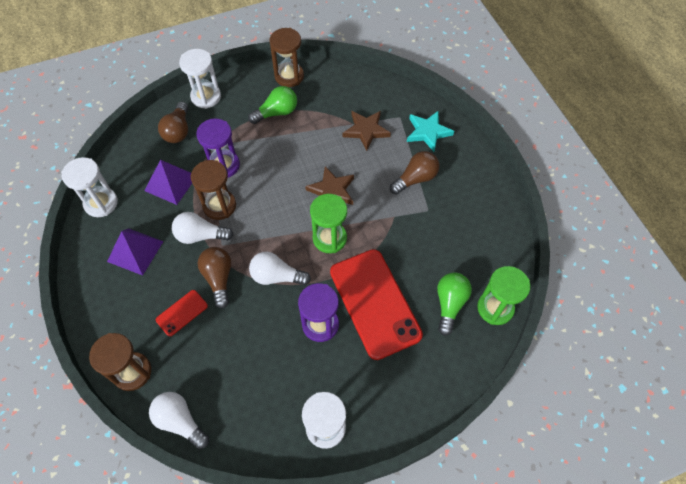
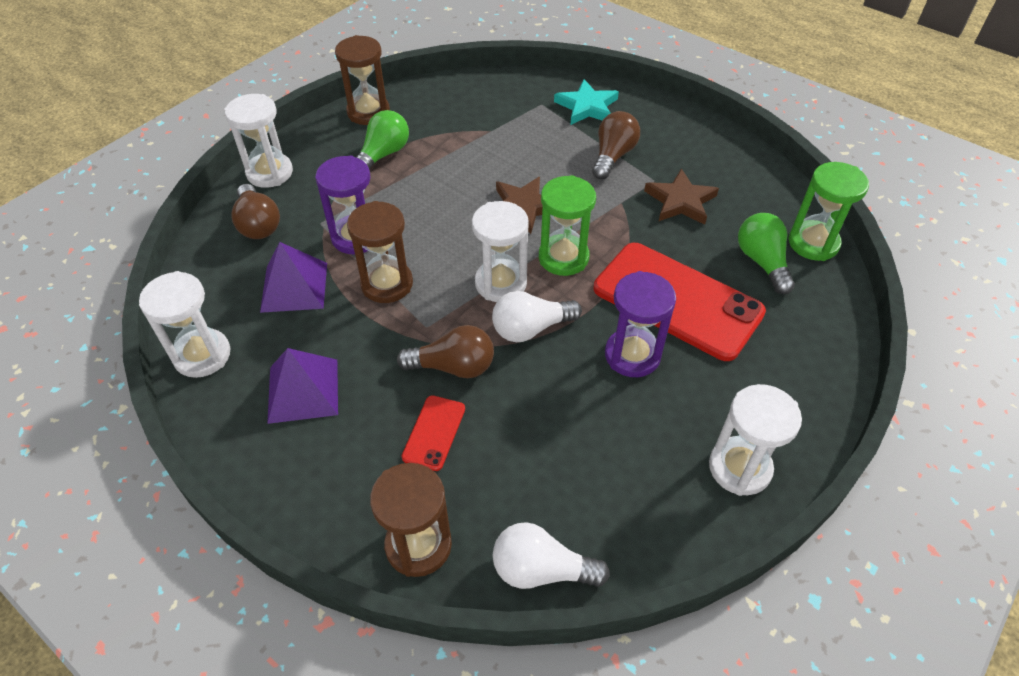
camera: 30 degrees left, 10 degrees down
white light bulb [172,212,233,244] -> none
brown light bulb [198,247,231,308] -> brown light bulb turned 135 degrees clockwise [397,325,494,378]
brown star [343,111,391,151] -> brown star moved to [644,169,719,225]
none -> white hourglass [472,201,529,302]

